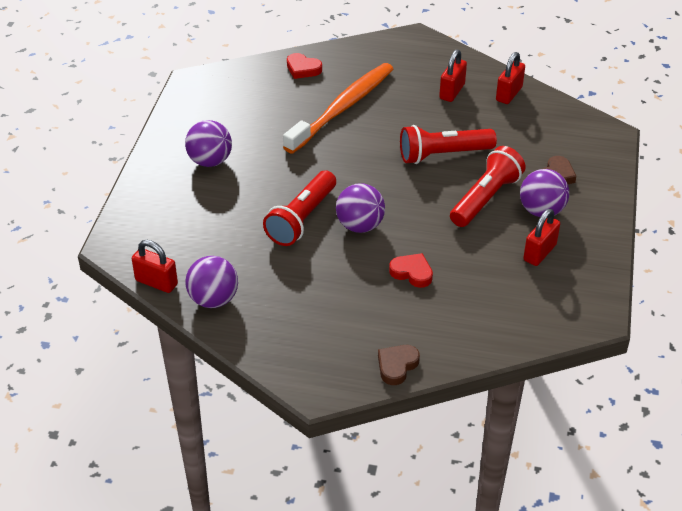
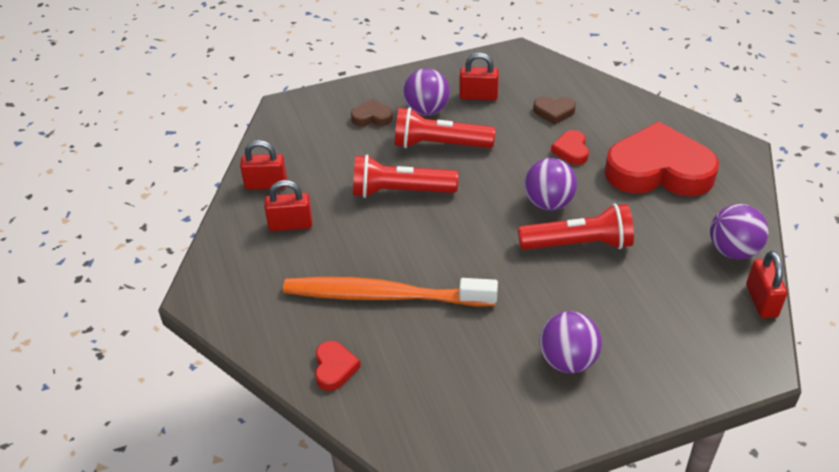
camera: 120 degrees left, 0 degrees up
brown heart [378,345,420,385] -> brown heart moved to [533,96,576,125]
red flashlight [400,125,497,164] -> red flashlight turned 135 degrees clockwise [353,155,458,198]
none -> red heart [605,121,719,196]

